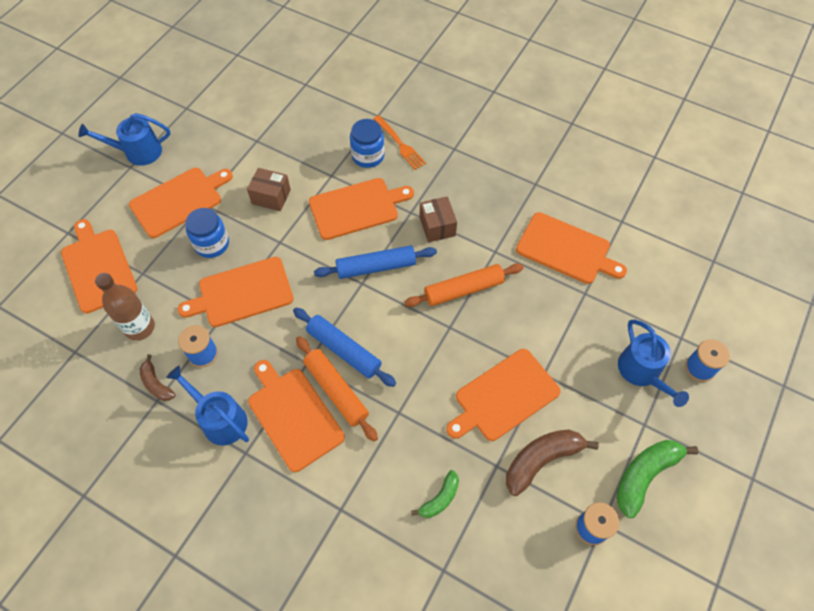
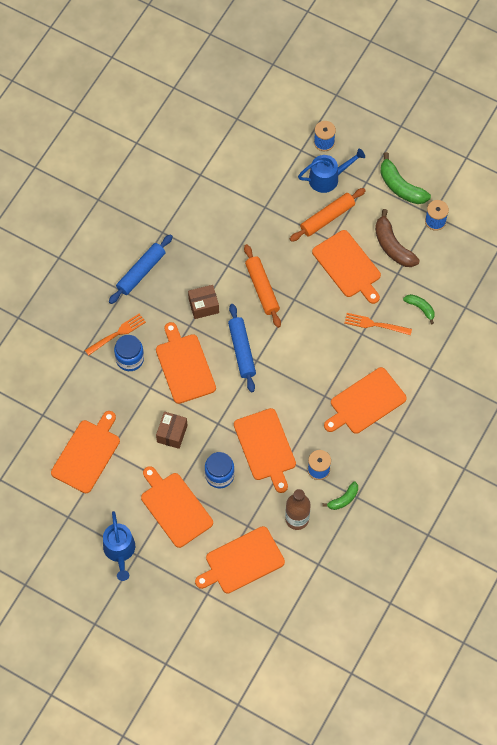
camera: 90 degrees left, 5 degrees up
brown banana [140,354,175,401] -> green banana [323,482,358,510]
blue watering can [166,366,249,446] -> none
blue rolling pin [293,308,396,387] -> blue rolling pin moved to [109,234,173,304]
orange rolling pin [296,336,378,442] -> orange rolling pin moved to [290,188,366,242]
orange cutting board [516,212,627,284] -> orange cutting board moved to [51,411,120,493]
none -> orange fork [344,313,412,335]

